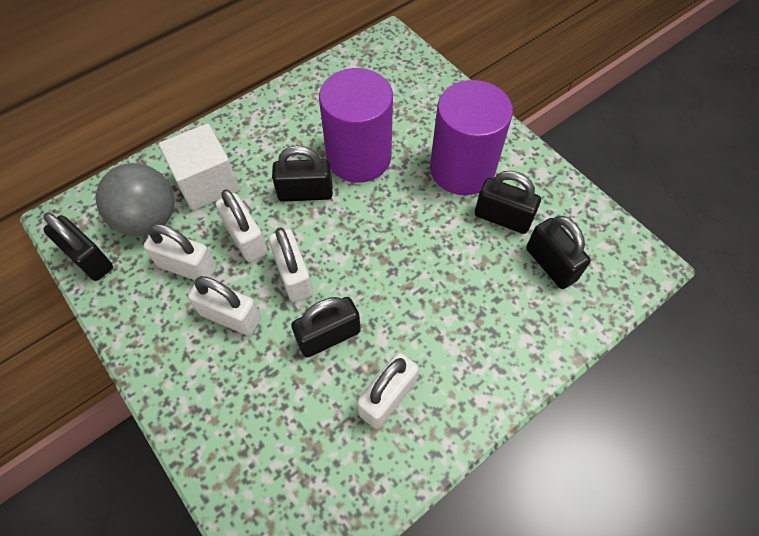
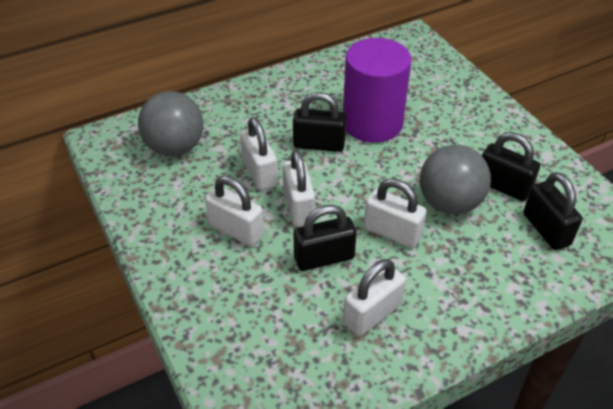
camera: 10 degrees right, 15 degrees down
black padlock [43,212,113,281] -> none
white padlock [143,224,217,280] -> white padlock moved to [364,178,427,248]
white cube [159,124,239,211] -> none
purple cylinder [430,80,513,195] -> none
none -> grey ball [420,145,491,214]

